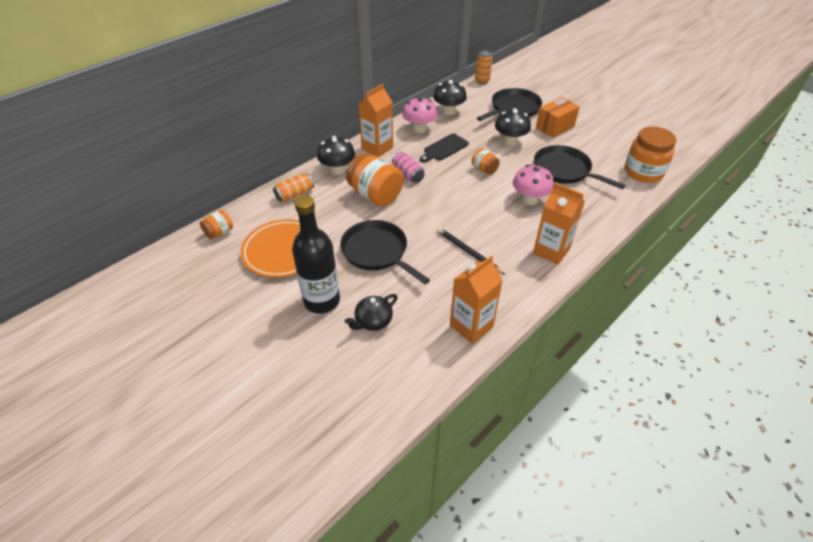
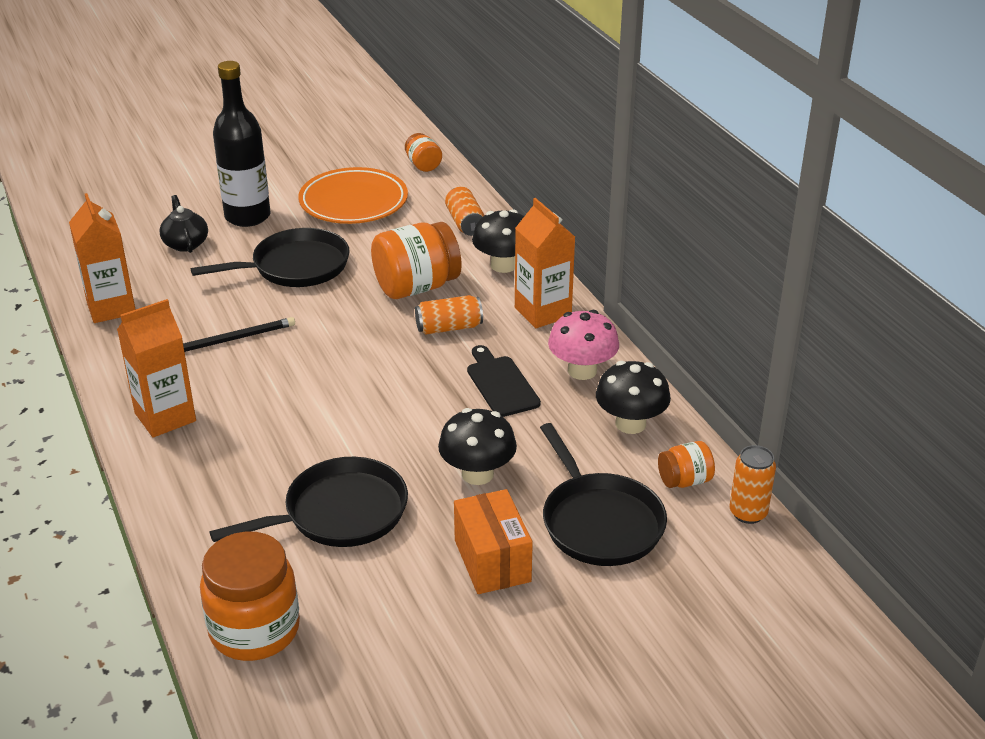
camera: 110 degrees right, 10 degrees down
pink can [392,152,425,183] -> orange can [415,295,483,334]
orange jar [472,148,500,175] -> orange jar moved to [658,441,715,488]
pink mushroom [513,165,554,205] -> none

